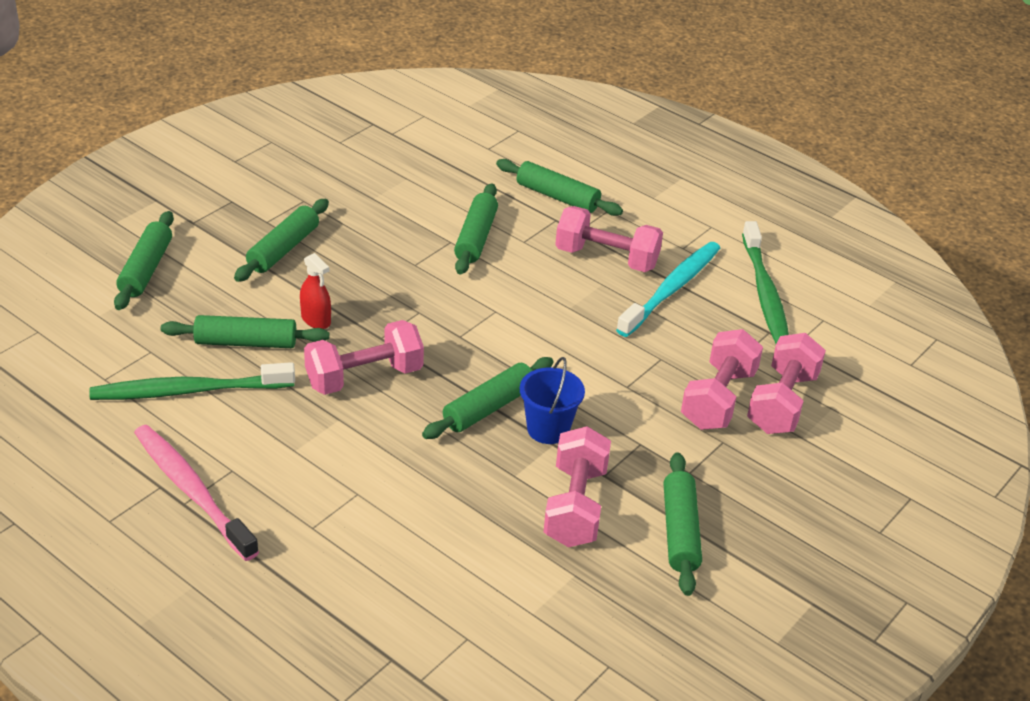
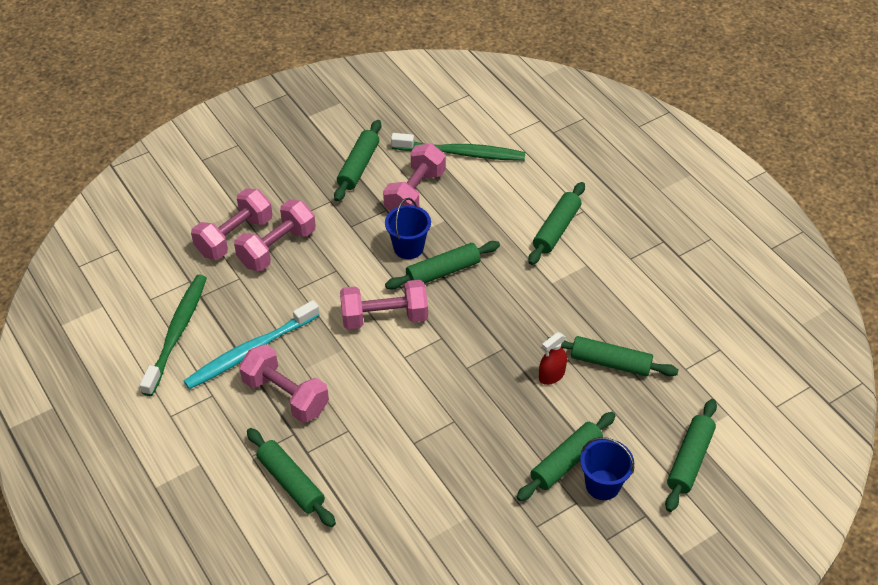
camera: 160 degrees left, 10 degrees up
green toothbrush [89,362,295,400] -> green toothbrush moved to [391,133,526,161]
pink toothbrush [134,425,259,561] -> none
red spray bottle [300,253,331,329] -> red spray bottle turned 105 degrees counterclockwise [539,332,567,385]
pink dumbbell [304,320,424,395] -> pink dumbbell moved to [340,280,428,329]
green rolling pin [454,183,498,275] -> green rolling pin moved to [528,182,585,265]
none -> blue bucket [580,437,634,500]

